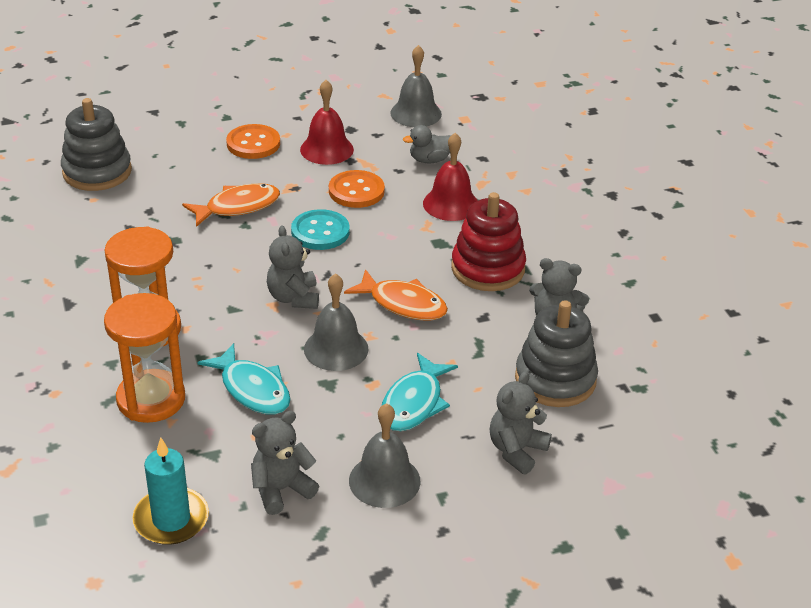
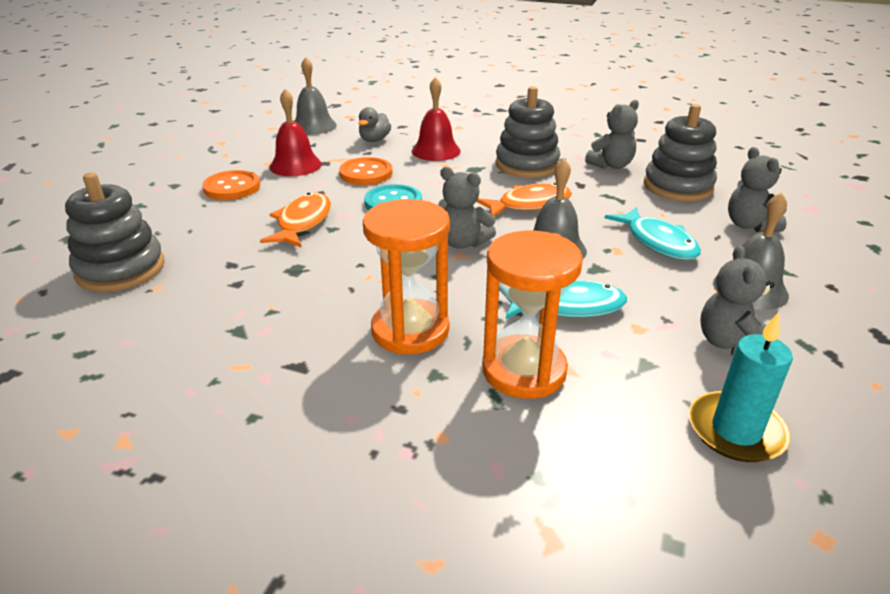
camera: 50 degrees left, 5 degrees down
red stacking toy [451,192,526,291] -> grey stacking toy [495,86,560,178]

